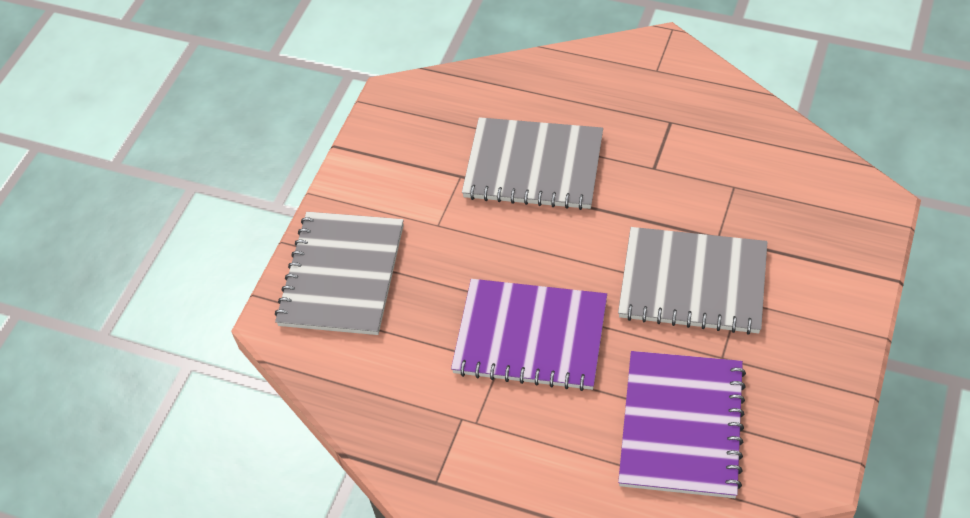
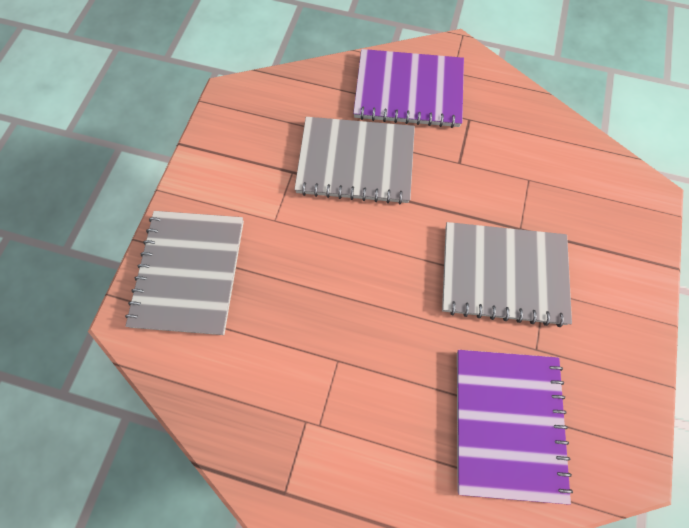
camera: 10 degrees left, 15 degrees up
purple notebook [451,279,607,391] -> purple notebook moved to [353,49,464,128]

